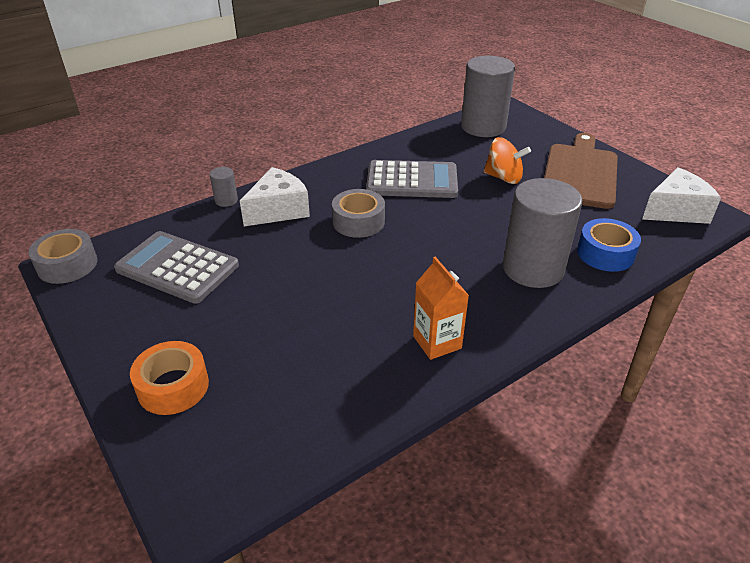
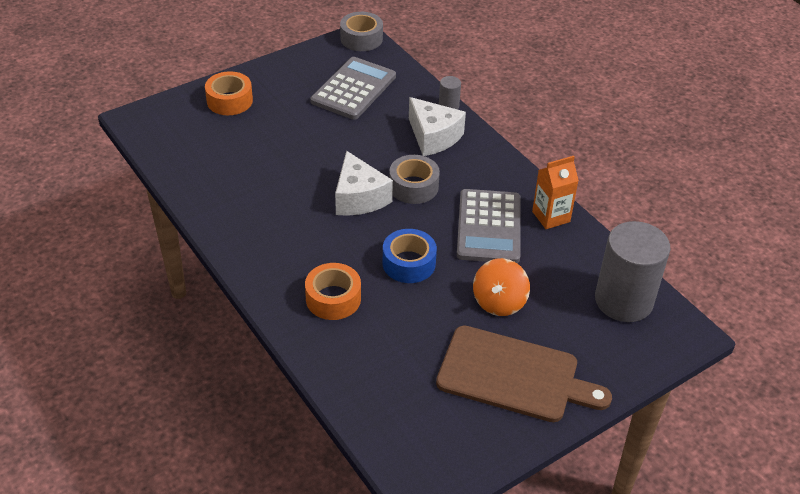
camera: 90 degrees right, 5 degrees up
orange carton [413,257,469,360] -> orange carton moved to [532,156,579,229]
grey cylinder [503,178,582,288] -> orange tape [305,263,361,320]
blue tape [577,218,641,272] -> blue tape moved to [383,229,437,283]
white cheese [642,167,721,224] -> white cheese moved to [335,151,393,216]

